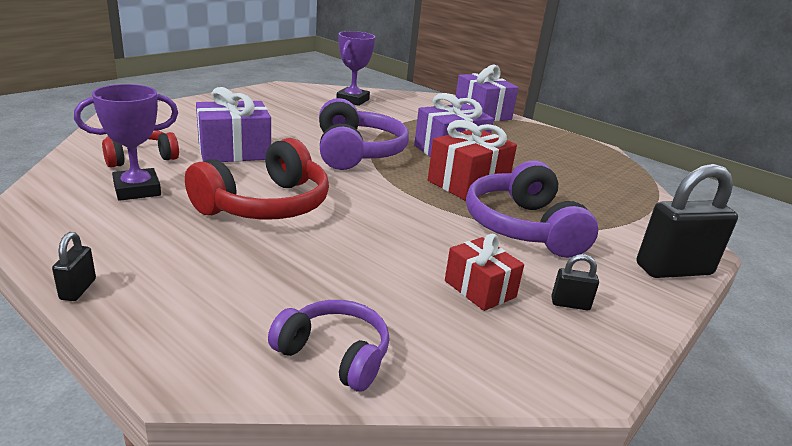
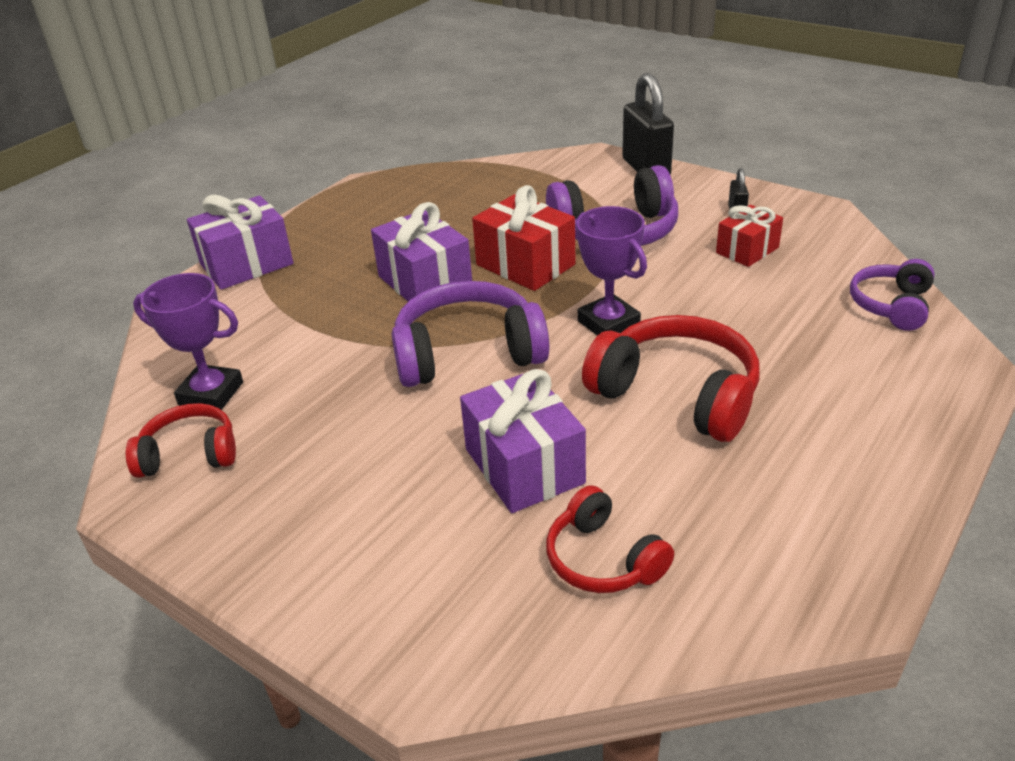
camera: 90 degrees left, 10 degrees up
black padlock [52,232,96,301] -> none
purple trophy [74,84,178,201] -> purple trophy moved to [576,206,647,336]
none -> red headphones [126,403,236,478]

